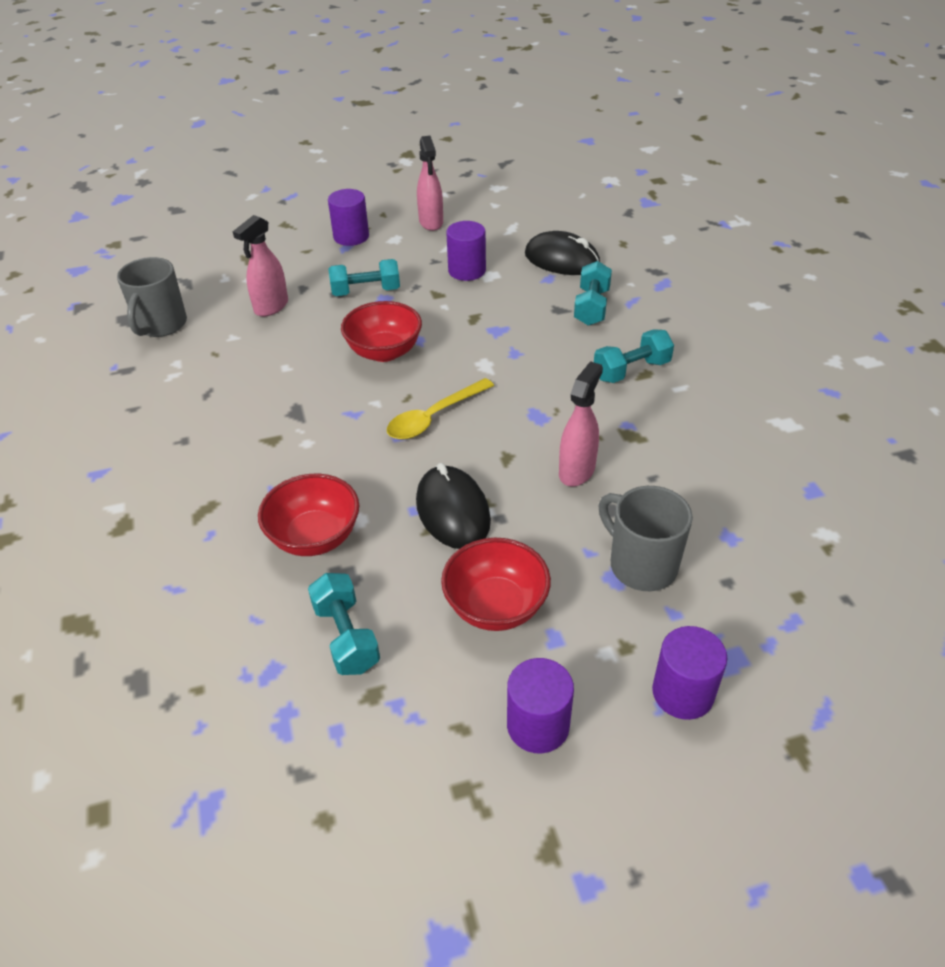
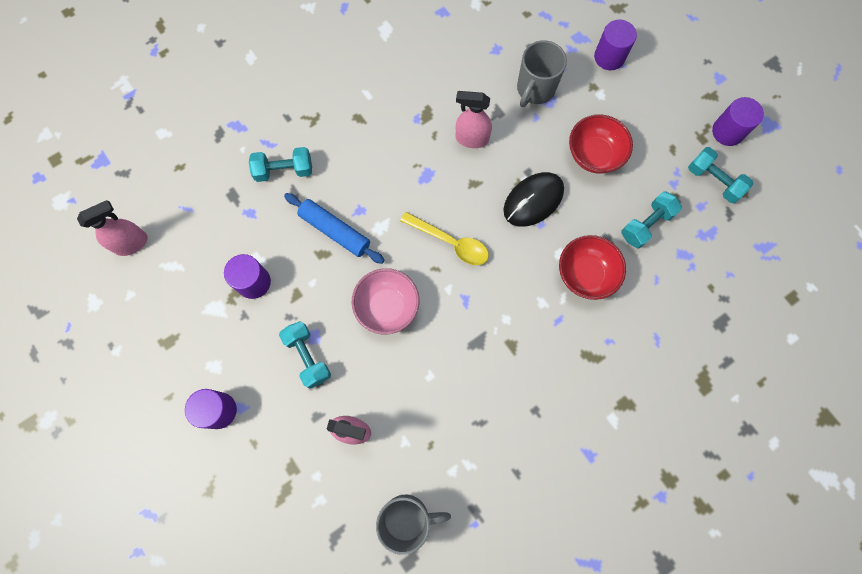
camera: 110 degrees left, 30 degrees up
red bowl [341,301,422,362] -> pink bowl [352,268,419,334]
pink spray bottle [417,136,443,231] -> pink spray bottle moved to [77,200,148,256]
purple cylinder [507,658,574,753] -> purple cylinder moved to [712,97,764,146]
black mouse [525,231,600,275] -> none
turquoise dumbbell [594,329,674,383] -> turquoise dumbbell moved to [688,147,753,203]
none -> blue rolling pin [284,193,384,264]

